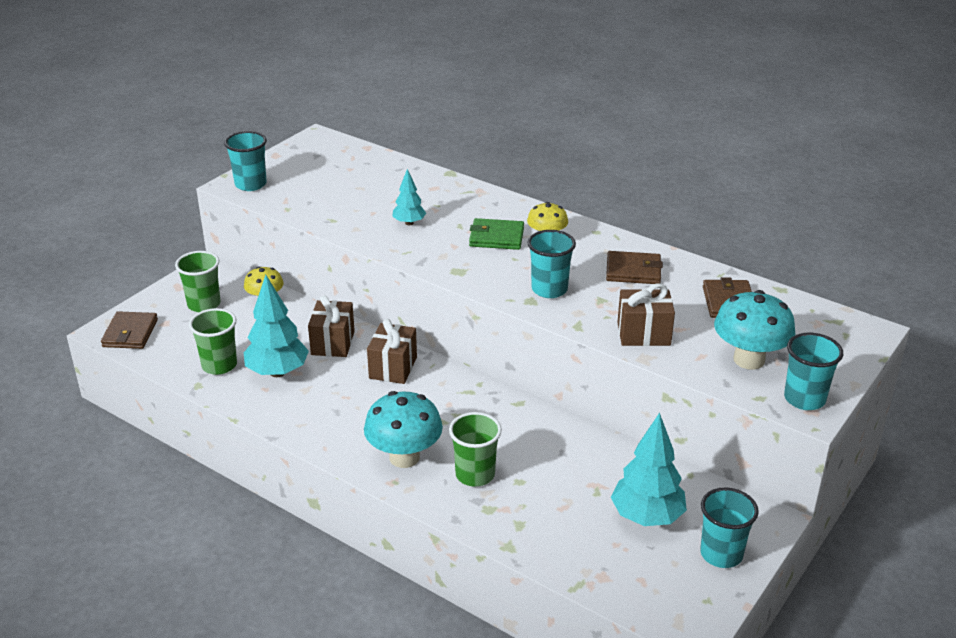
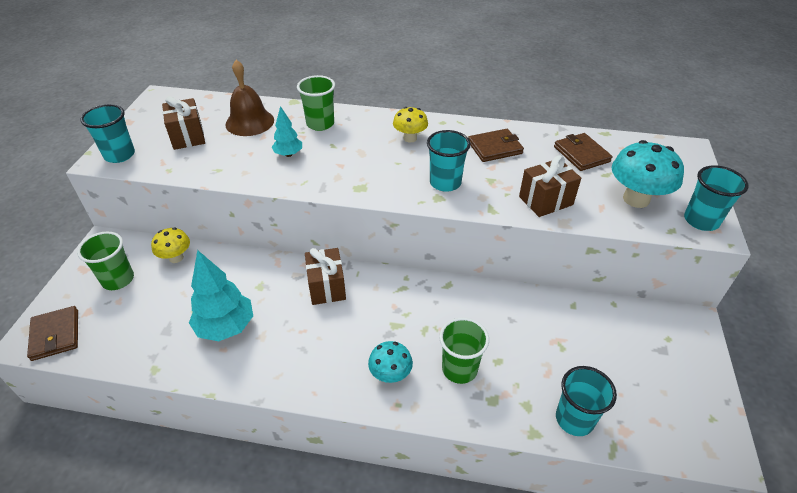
camera: 25 degrees left, 10 degrees up
green cup [189,308,237,375] -> green cup moved to [297,75,335,131]
brown gift [308,295,355,357] -> brown gift moved to [162,96,205,150]
turquoise mushroom [364,391,443,468] -> turquoise mushroom [368,341,413,383], size x0.60
green wallet [469,218,524,250] -> none
turquoise tree [611,413,687,526] -> none
turquoise cup [700,487,759,568] -> turquoise cup moved to [556,366,617,436]
none -> brown bell [225,60,274,136]

